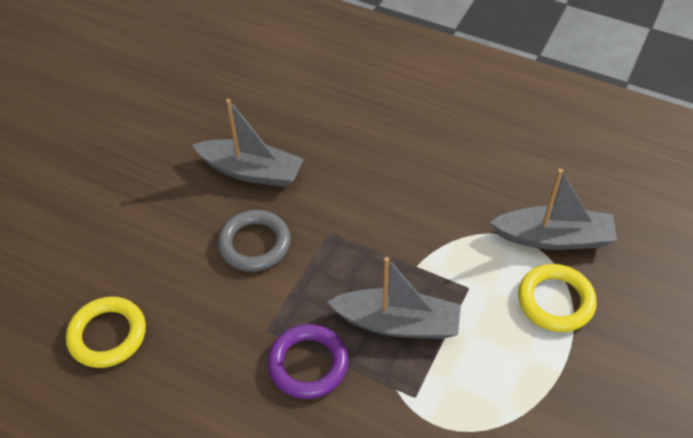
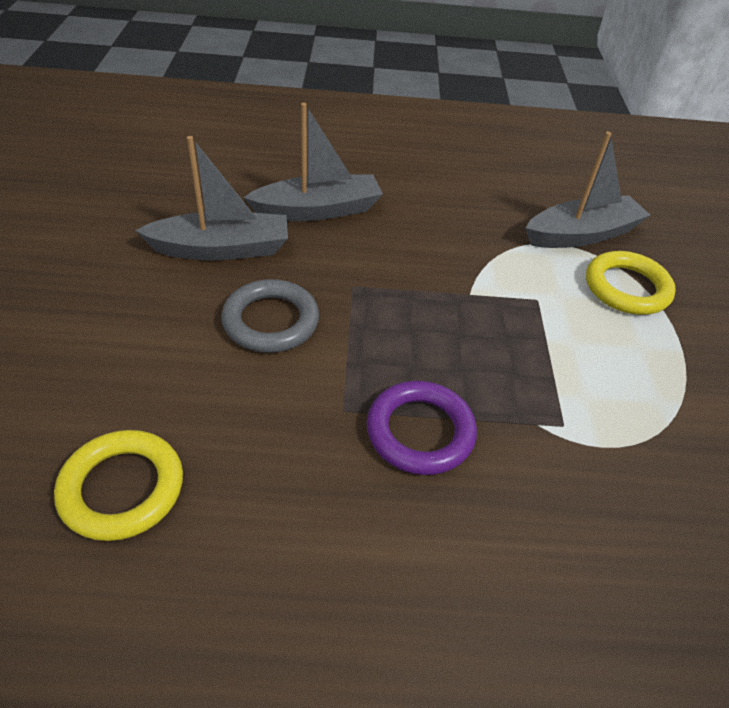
camera: 30 degrees left, 5 degrees down
grey boat [327,257,461,339] -> grey boat moved to [243,103,383,221]

